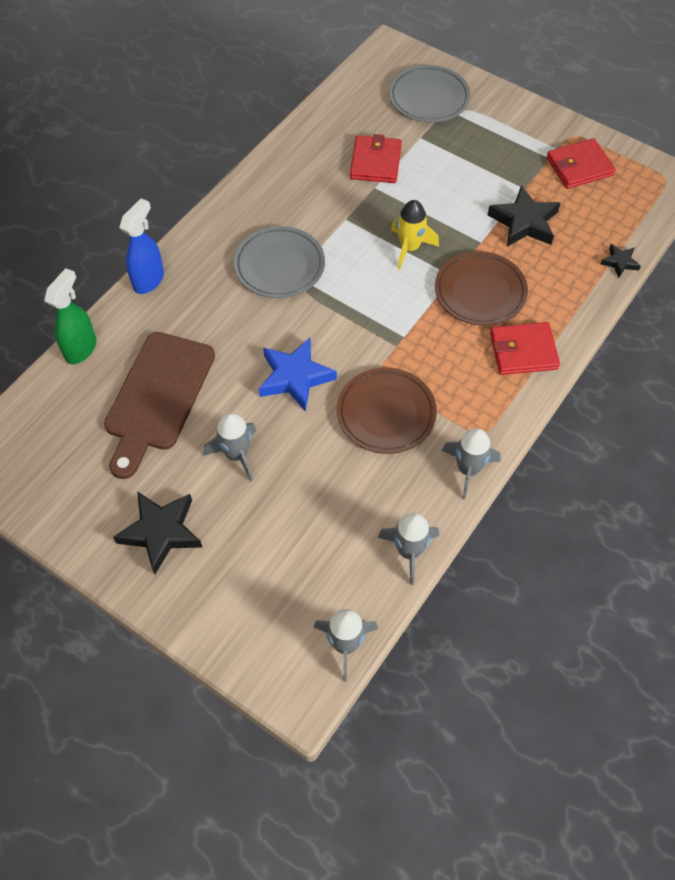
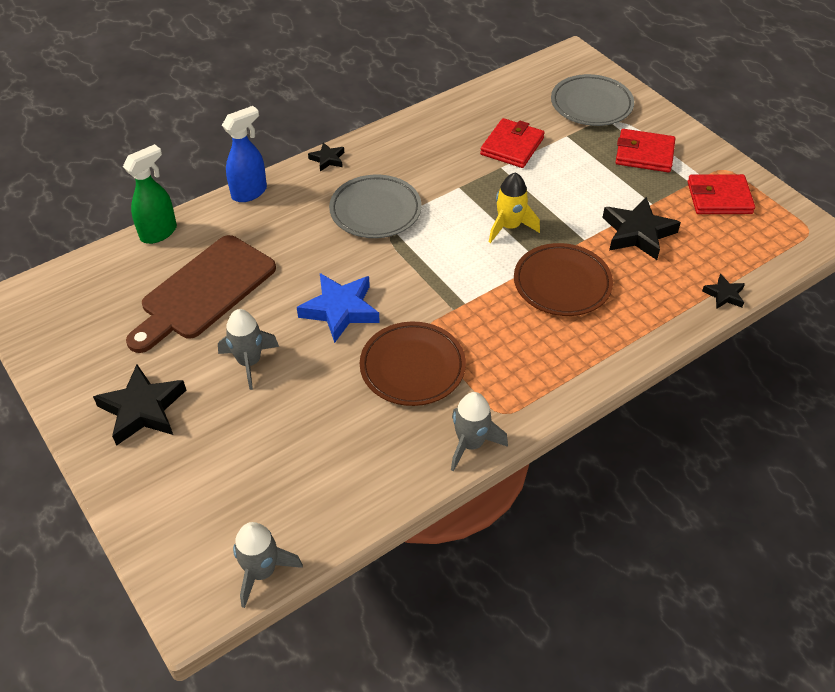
camera: 20 degrees right, 10 degrees down
grey rocket [377,513,439,585] -> none
red wallet [490,322,560,375] -> red wallet moved to [616,129,675,173]
none -> black star [308,142,344,171]

